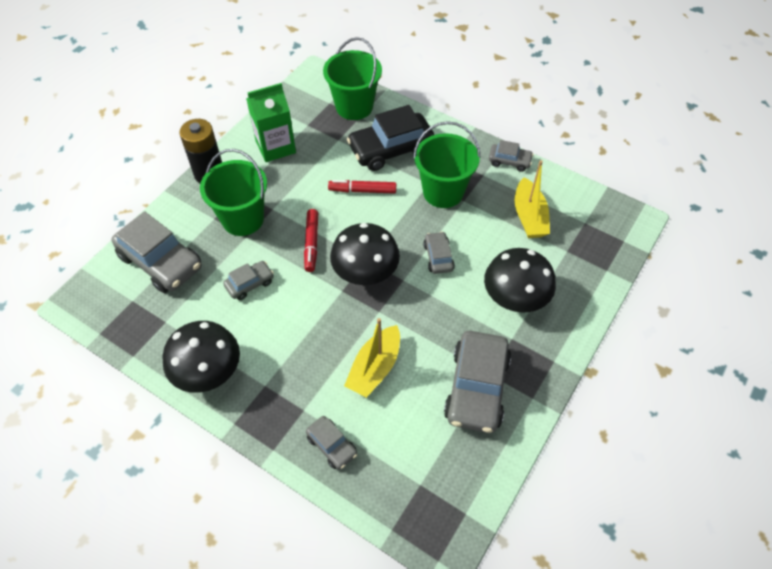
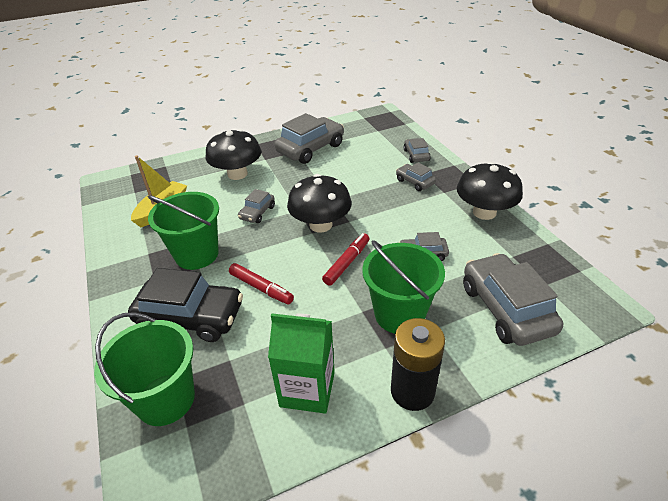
camera: 145 degrees left, 15 degrees down
yellow boat [344,318,400,398] -> none
grey car [489,140,534,172] -> grey car moved to [396,163,436,191]

